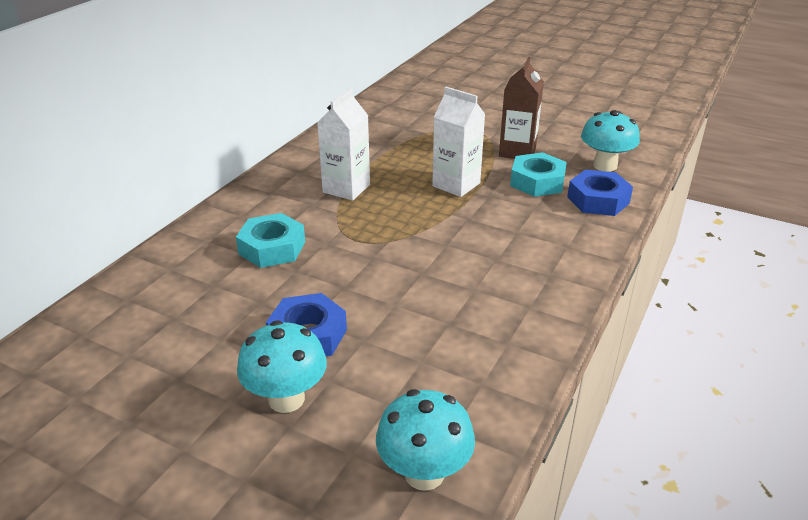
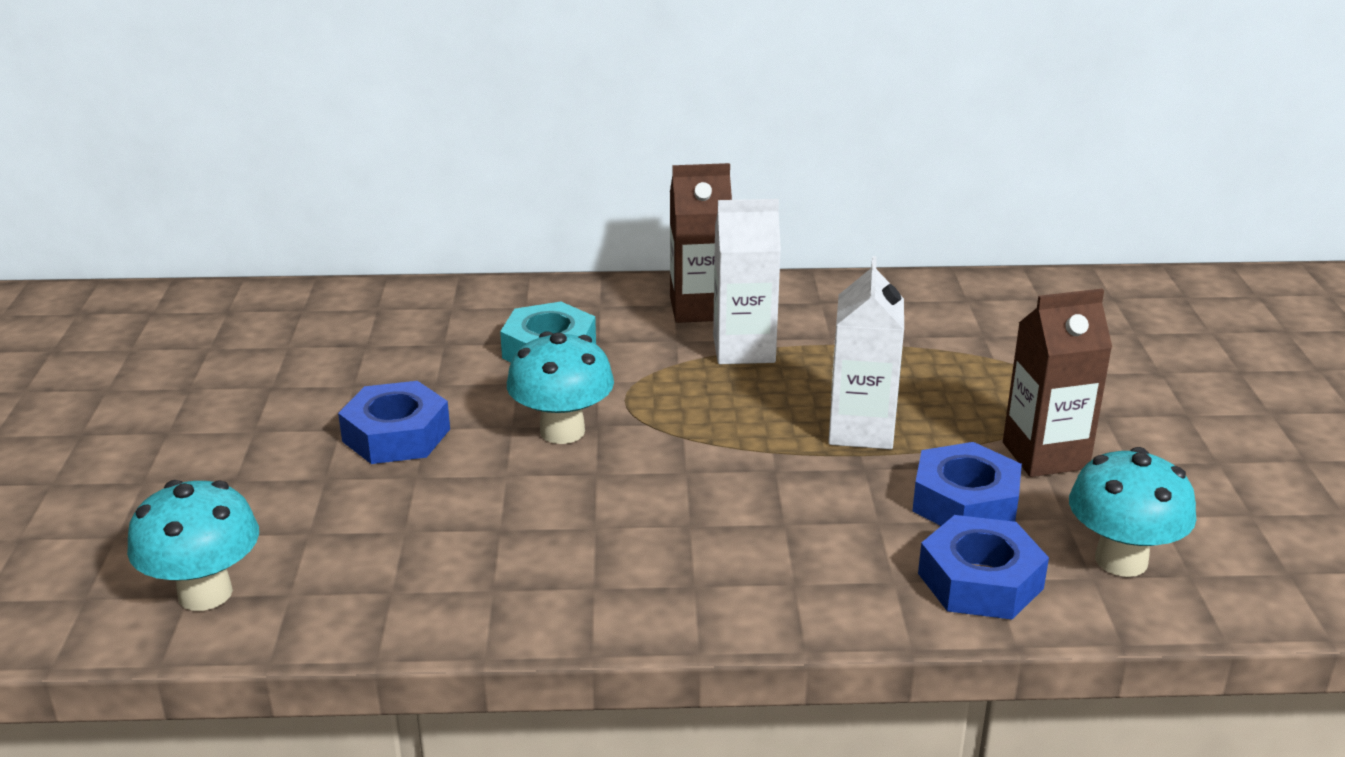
camera: 60 degrees right, 5 degrees down
turquoise mushroom [237,320,327,413] -> turquoise mushroom moved to [507,331,614,444]
turquoise nut [510,152,567,197] -> blue nut [912,442,1022,526]
none -> brown carton [670,163,732,323]

